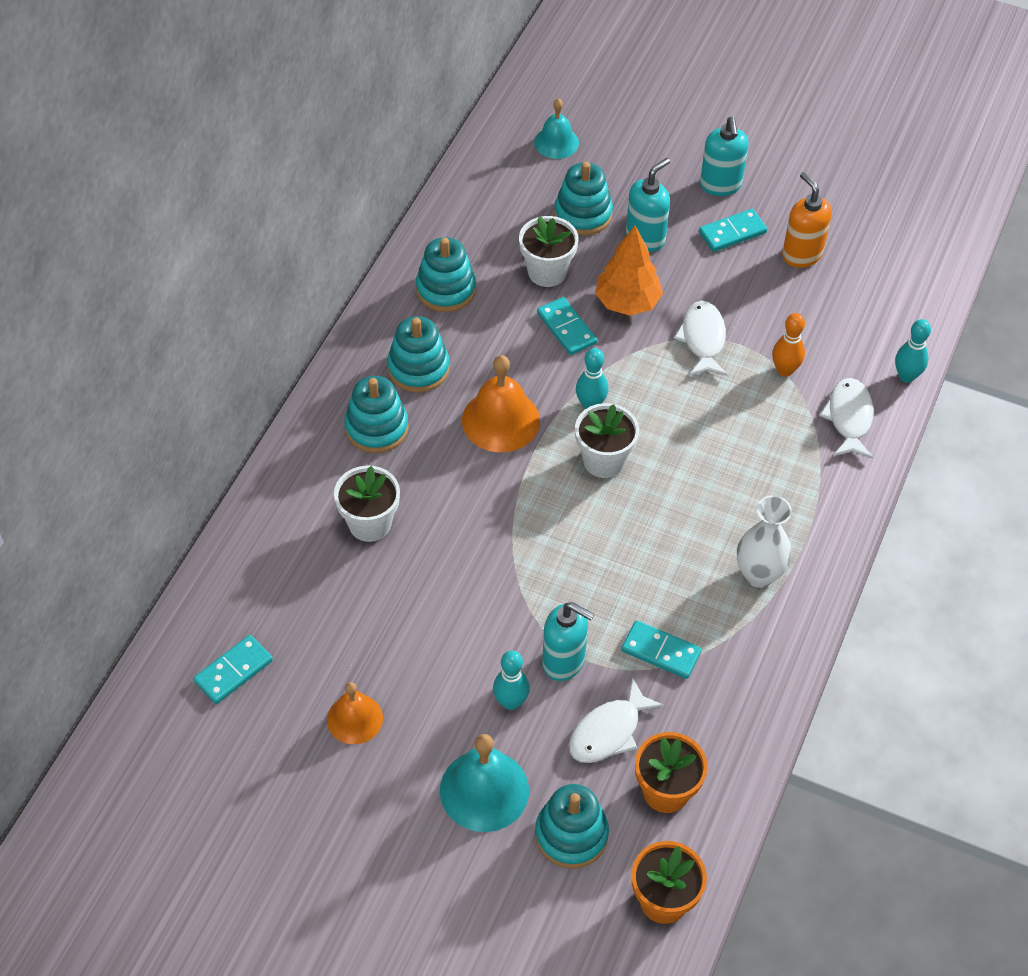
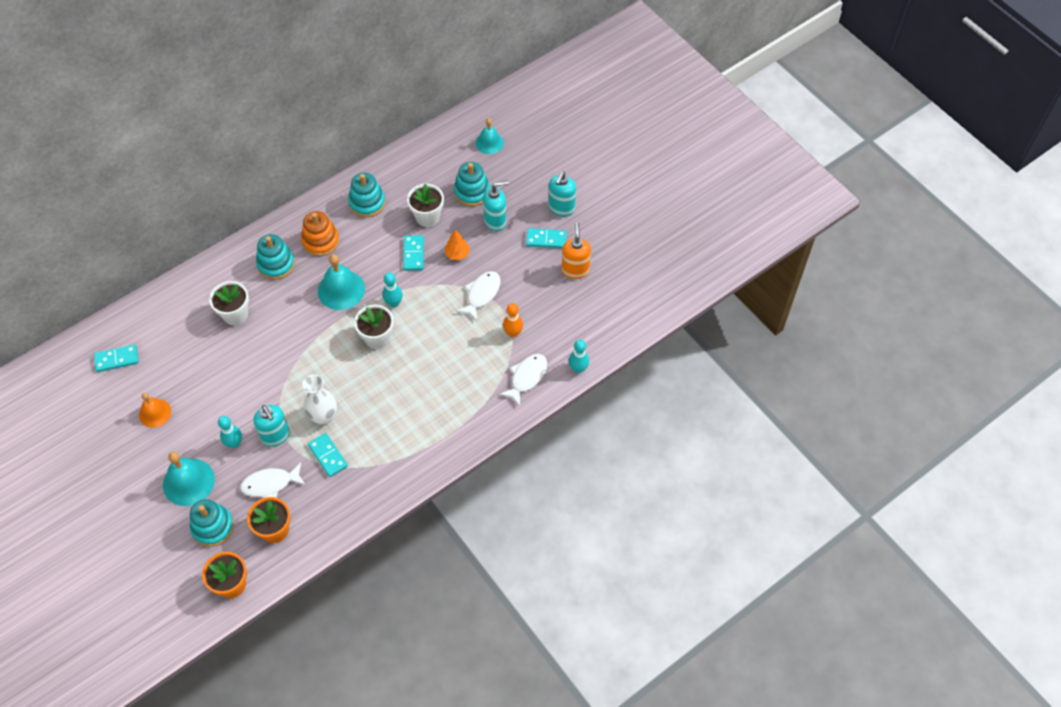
camera: 30 degrees right, 5 degrees up
turquoise stacking toy [387,316,450,393] -> orange stacking toy [301,211,339,256]
orange bell [462,355,540,452] -> turquoise bell [318,254,365,310]
orange tree [595,226,663,316] -> orange tree [445,230,470,261], size x0.61
white vase [737,495,792,588] -> white vase moved to [303,374,337,425]

